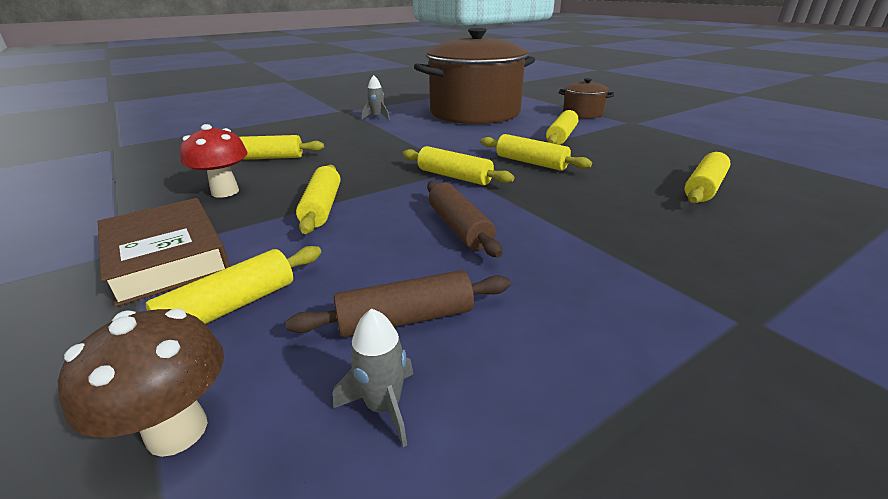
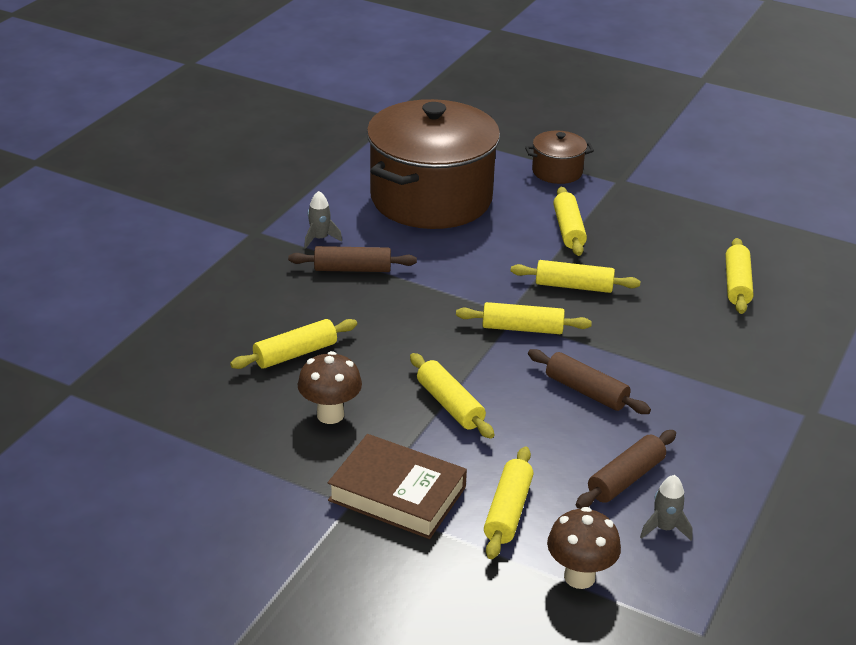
camera: 30 degrees left, 5 degrees up
red mushroom [180,124,248,198] -> brown mushroom [298,351,362,424]
none -> brown rolling pin [288,246,417,272]

